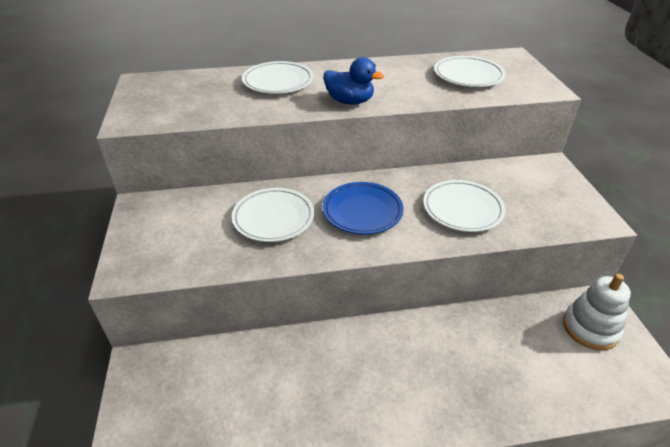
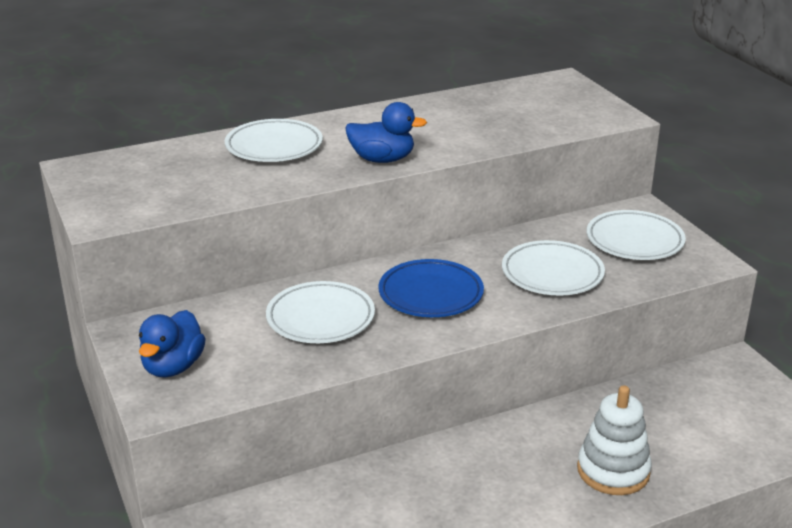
camera: 15 degrees left, 10 degrees down
white plate [434,56,506,87] -> white plate moved to [587,210,686,260]
white stacking toy [563,274,631,350] -> white stacking toy moved to [577,385,652,495]
none -> blue duck [139,310,206,377]

